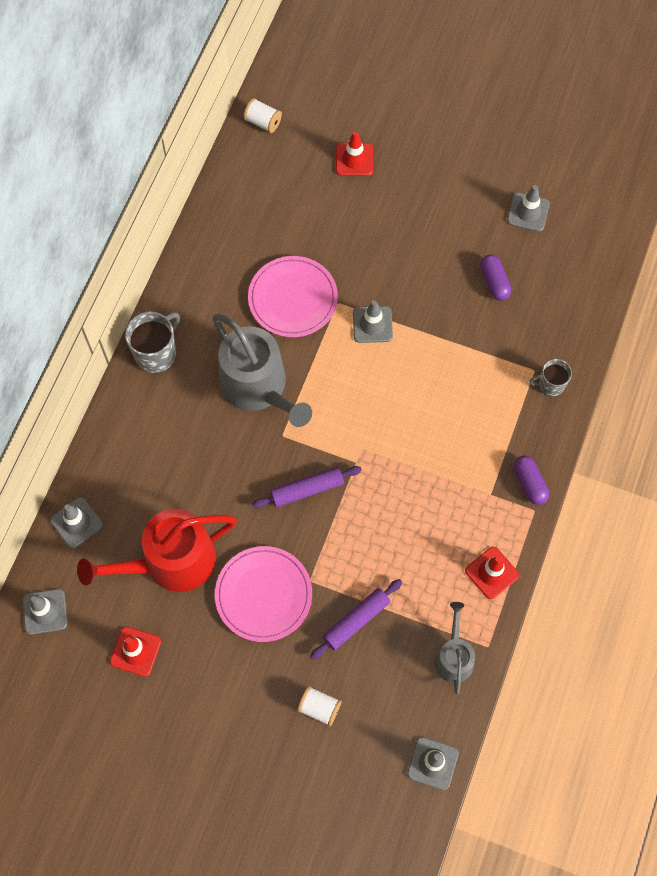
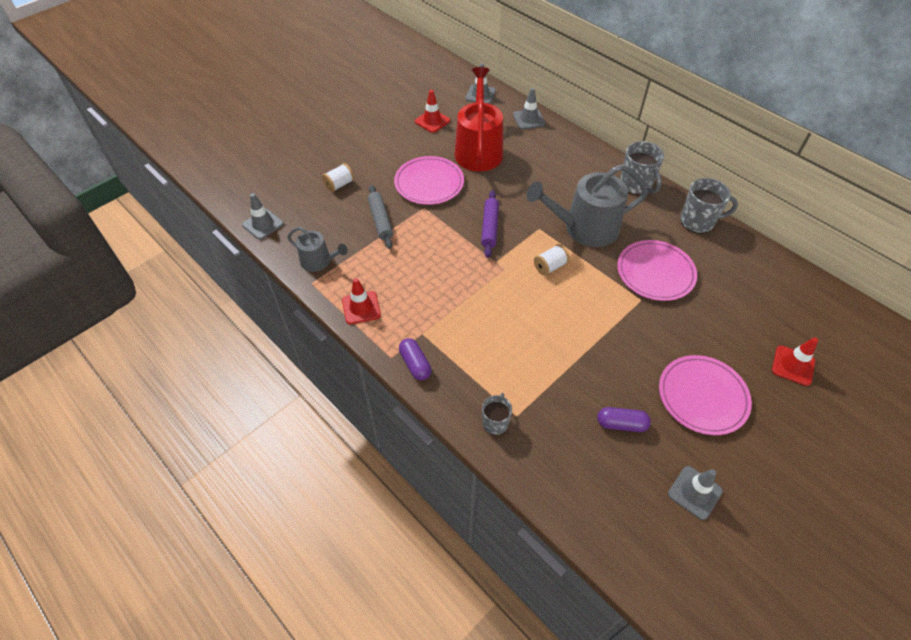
camera: 115 degrees right, 15 degrees down
white spool [243,98,282,133] -> white spool moved to [534,244,569,276]
purple rolling pin [310,579,402,660] -> grey rolling pin [368,185,393,249]
grey traffic cone [353,300,393,343] -> none
purple capsule [514,455,549,505] -> purple capsule turned 60 degrees clockwise [399,338,431,380]
none -> pink plate [659,355,752,435]
none -> grey mug [680,178,738,234]

